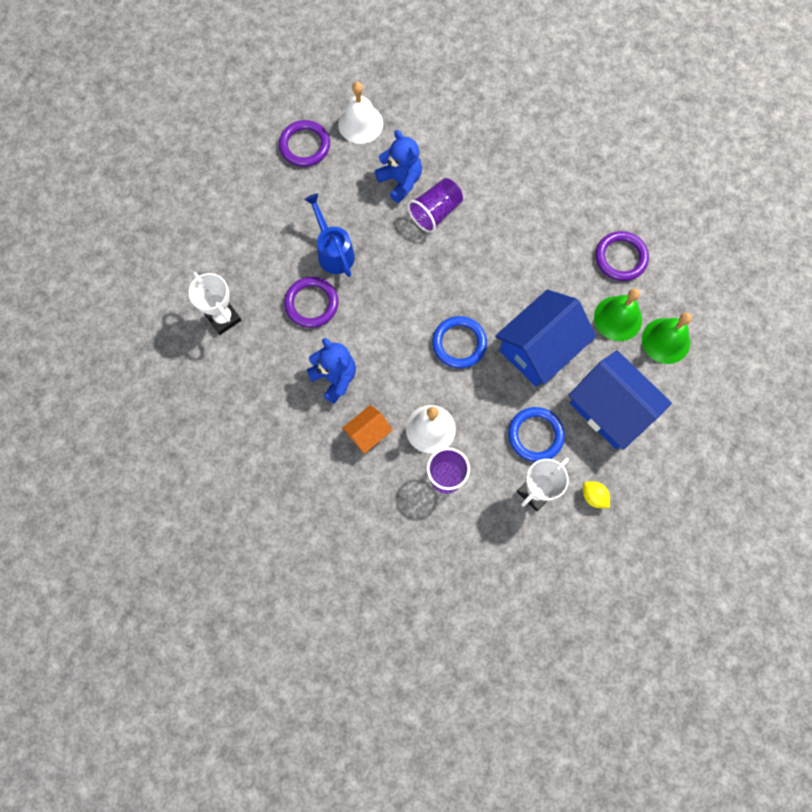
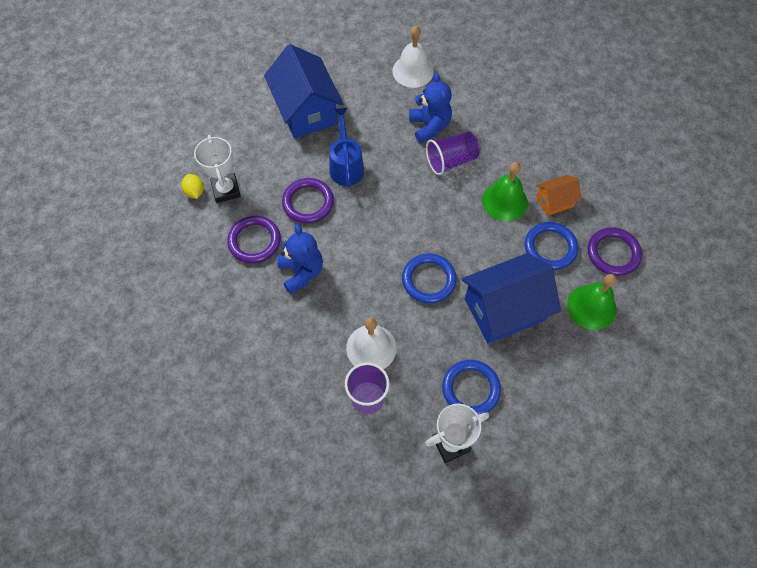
camera: 20 degrees right, 10 degrees down
purple ring [279,120,330,167] -> purple ring moved to [227,216,281,263]
orange house [342,405,393,454] -> orange house moved to [536,175,582,216]
blue house [568,350,672,450] -> blue house moved to [264,44,343,138]
yellow lemon [583,481,610,508] -> yellow lemon moved to [181,174,204,199]
green bell [642,312,692,364] -> green bell moved to [482,162,528,221]
none -> blue ring [525,222,578,270]

